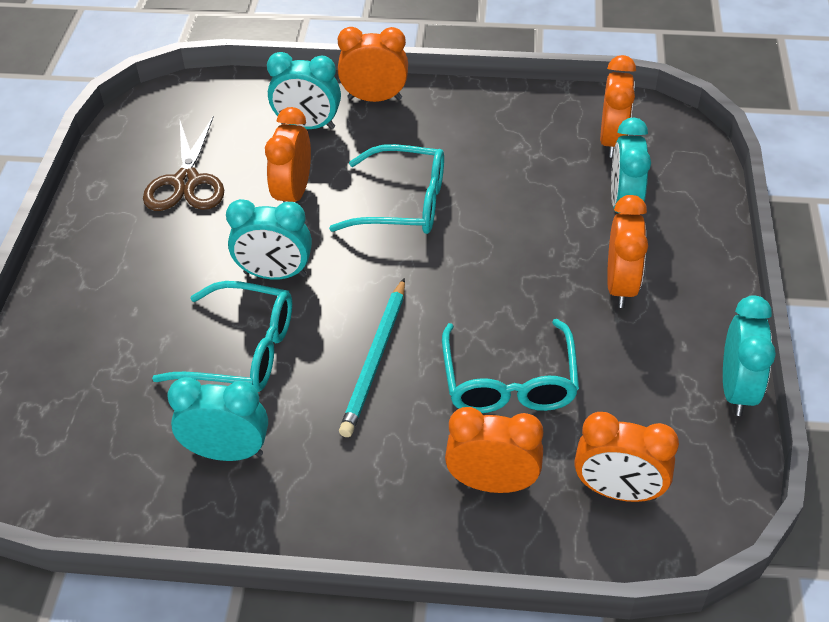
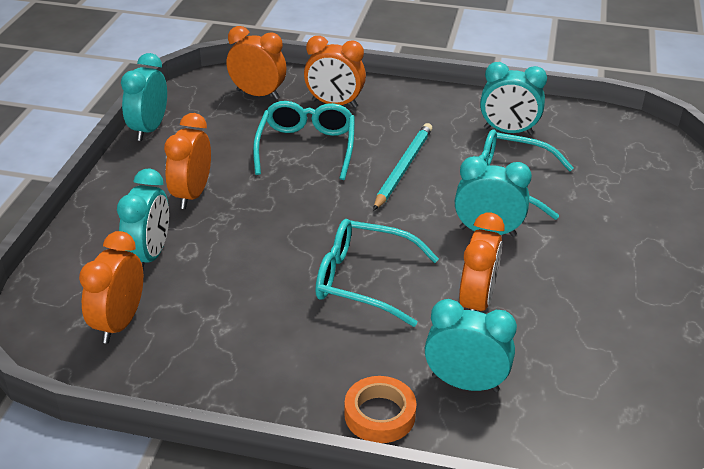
camera: 175 degrees left, 10 degrees down
brown scissors [143,116,224,211] -> none
orange clock [338,27,408,102] -> orange tape [344,376,417,443]

